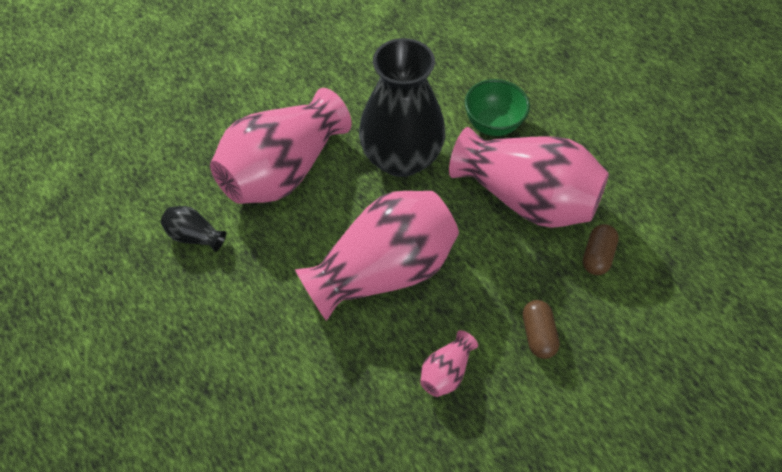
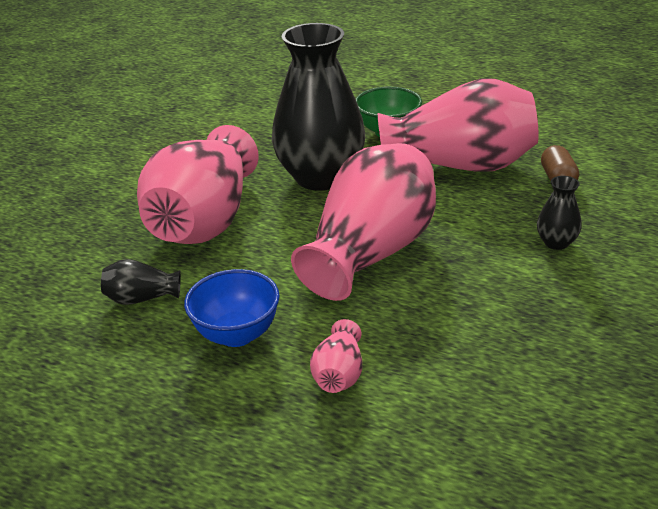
camera: 25 degrees left, 25 degrees down
pink vase [420,330,478,397] -> pink vase moved to [310,319,362,393]
brown capsule [523,300,560,359] -> black vase [537,176,582,250]
none -> blue bowl [184,269,280,347]

